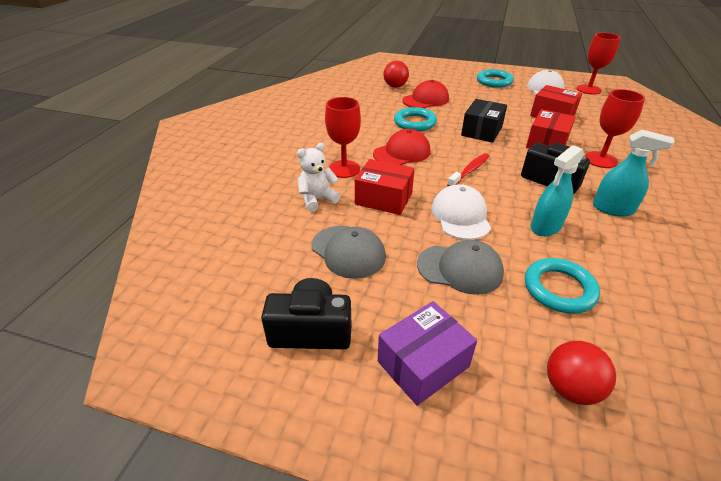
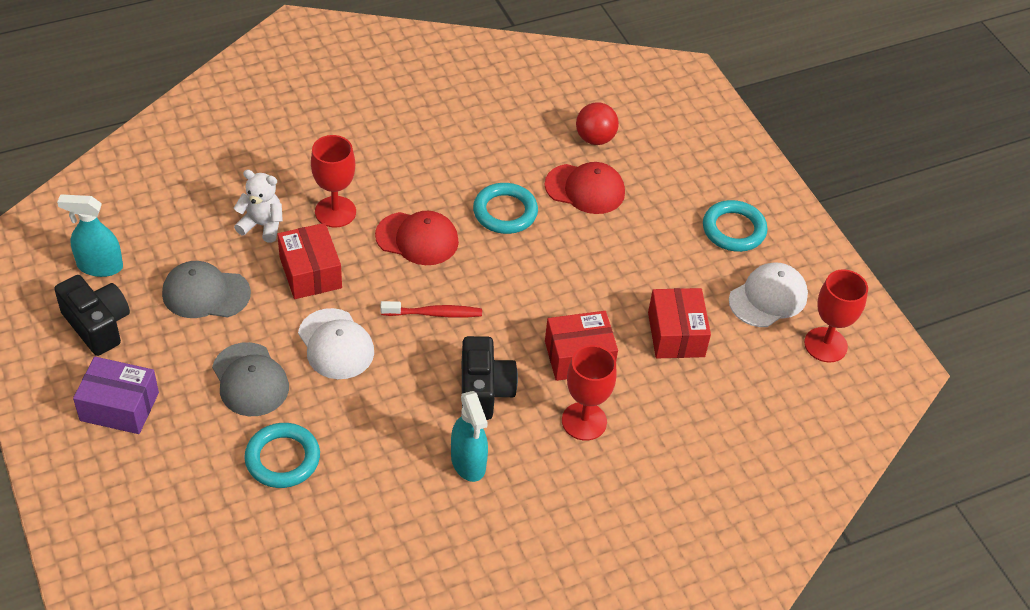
camera: 45 degrees right, 10 degrees up
grey cap [311,226,386,279] -> grey cap turned 90 degrees clockwise [162,261,251,318]
white cap [431,184,491,240] -> white cap turned 105 degrees clockwise [298,308,374,379]
black box [461,99,507,143] -> none
turquoise spray bottle [531,145,584,236] -> turquoise spray bottle moved to [57,194,123,277]
red ball [547,341,616,405] -> none

